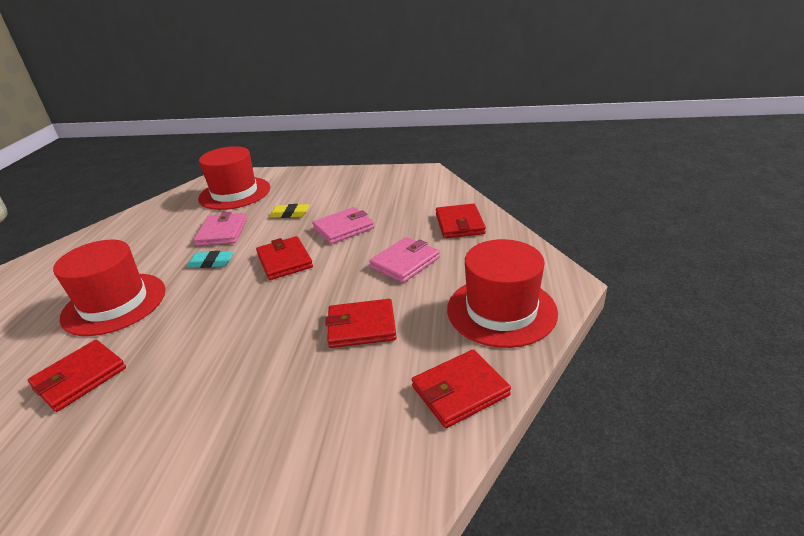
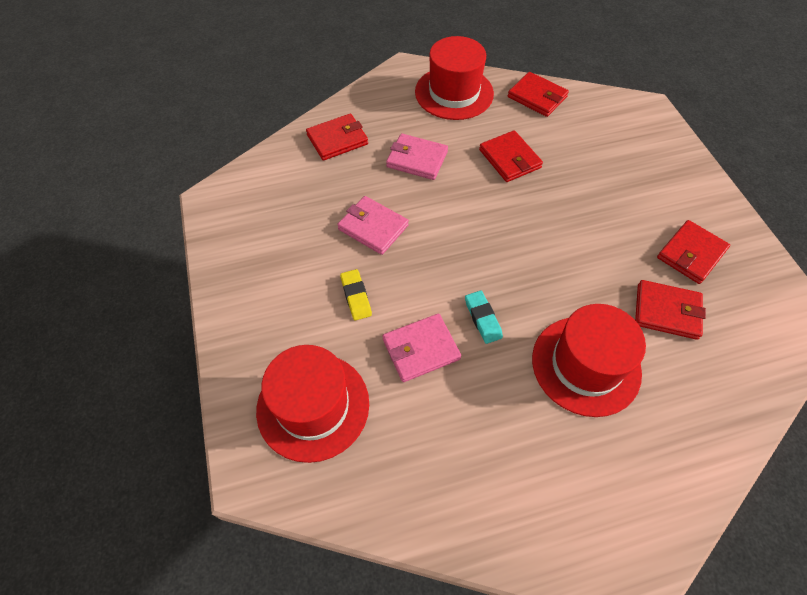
camera: 115 degrees left, 25 degrees up
red wallet [256,236,313,280] -> red wallet moved to [657,220,730,284]

